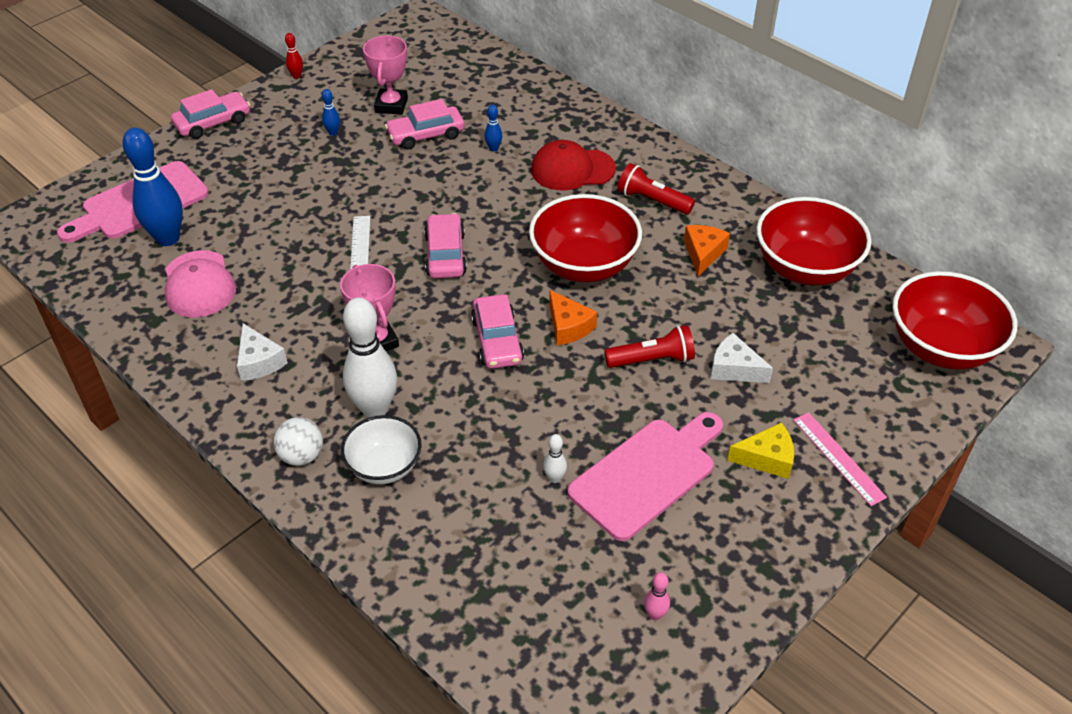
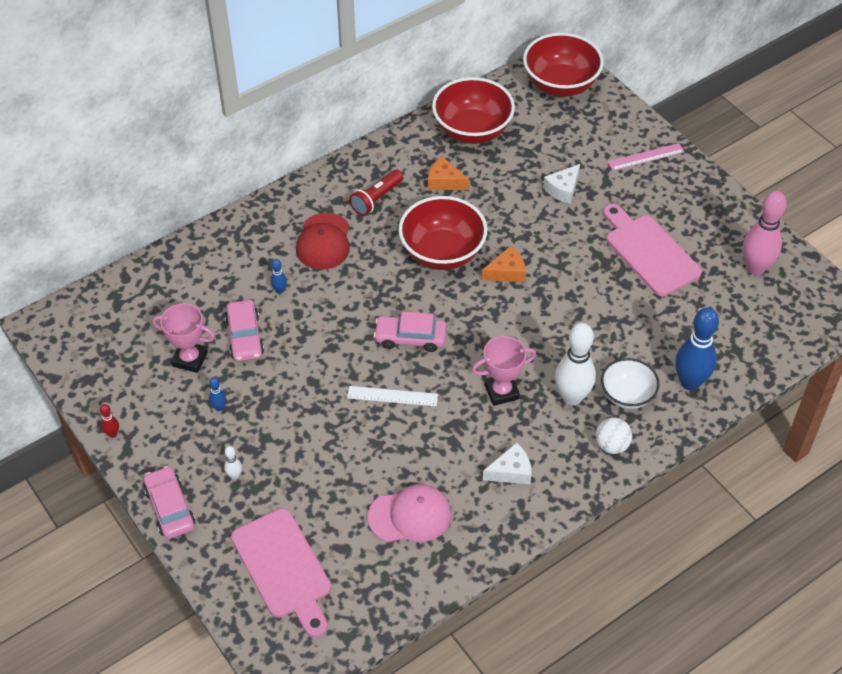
camera: 80 degrees left, 5 degrees up
blue bowling pin [123,128,183,246] -> blue bowling pin moved to [675,308,719,391]
pink car [471,295,524,369] -> none
white bowling pin [543,434,567,483] -> white bowling pin moved to [224,446,242,480]
red flashlight [604,325,695,368] -> none
pink bowling pin [644,572,670,621] -> pink bowling pin [743,191,787,275], size x2.35
yellow cheese [727,422,794,479] -> none

